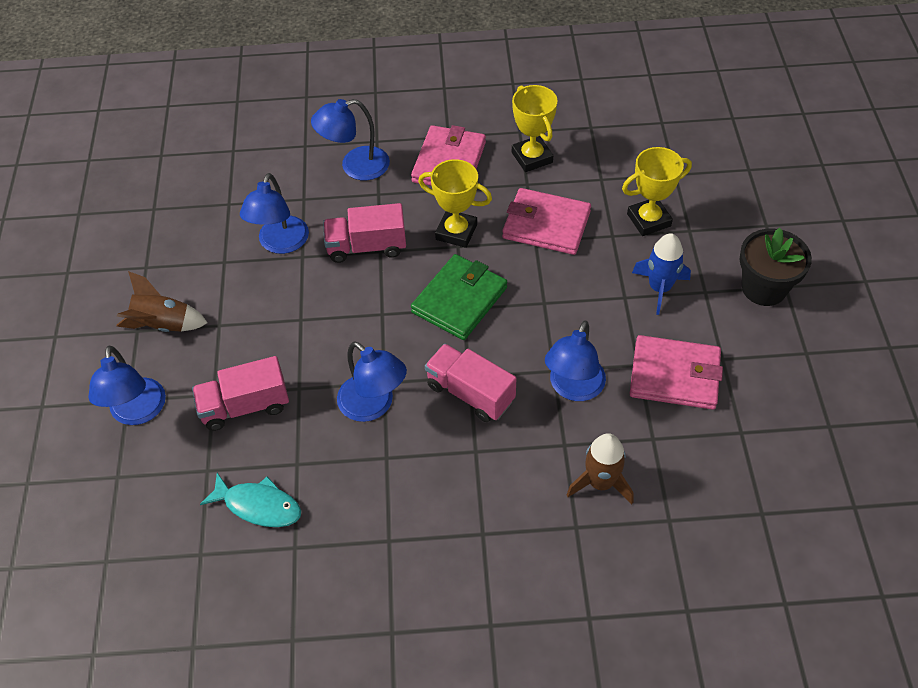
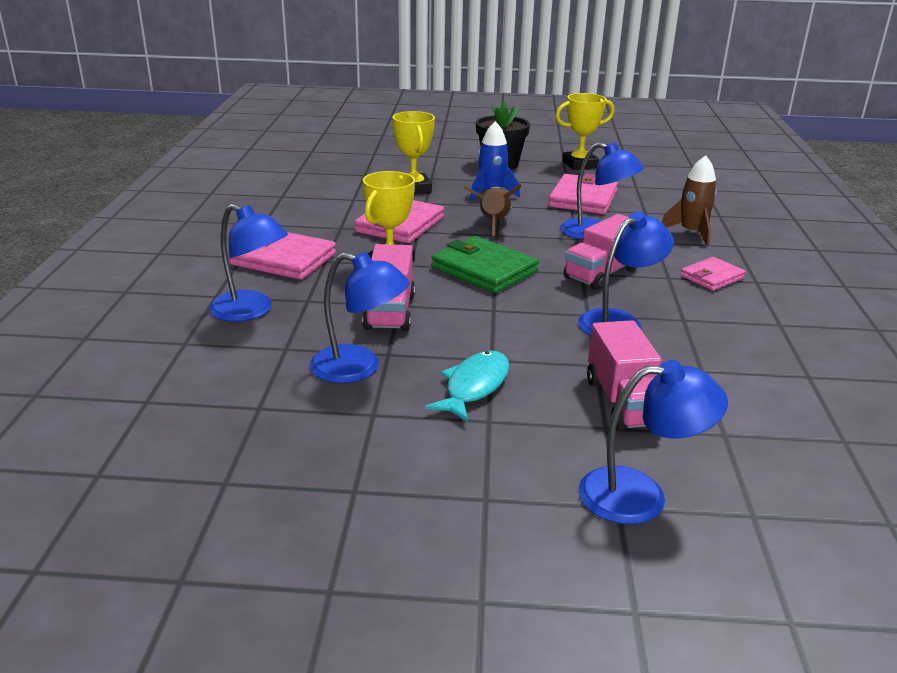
camera: 85 degrees left, 25 degrees down
brown rocket [116,271,208,332] -> brown rocket moved to [463,184,521,236]
turquoise fish [200,473,301,527] -> turquoise fish moved to [425,351,509,422]
blue lamp [311,99,390,180] -> blue lamp turned 45 degrees counterclockwise [209,204,288,322]
yellow trophy [512,85,558,172] -> yellow trophy moved to [555,93,614,170]
none -> pink wallet [680,257,746,291]

